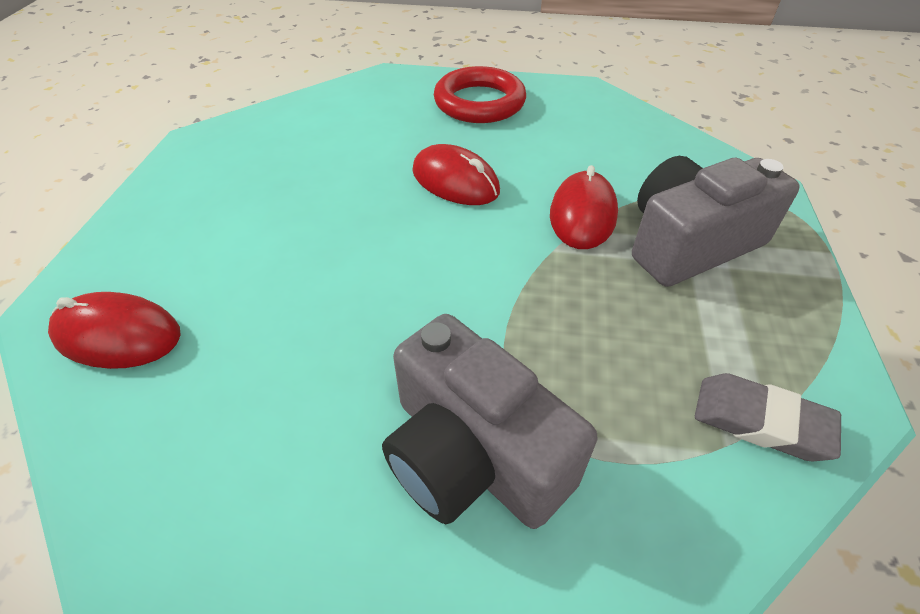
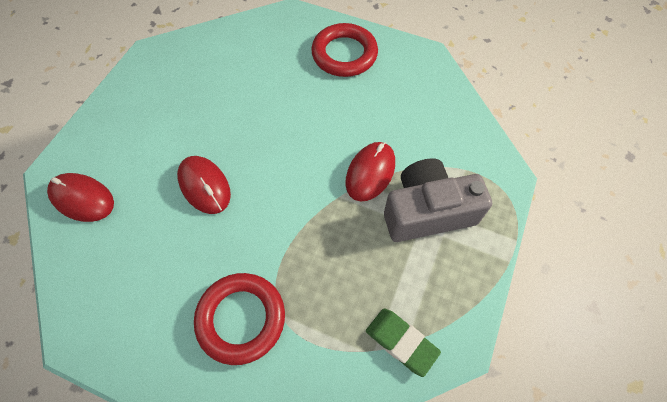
camera: 15 degrees right, 15 degrees up
grey camera [382,314,598,529] -> red ring [194,273,285,365]
red mouse [412,144,500,205] -> red mouse moved to [177,156,231,214]
grey eraser [695,373,841,461] -> green eraser [366,309,441,377]

